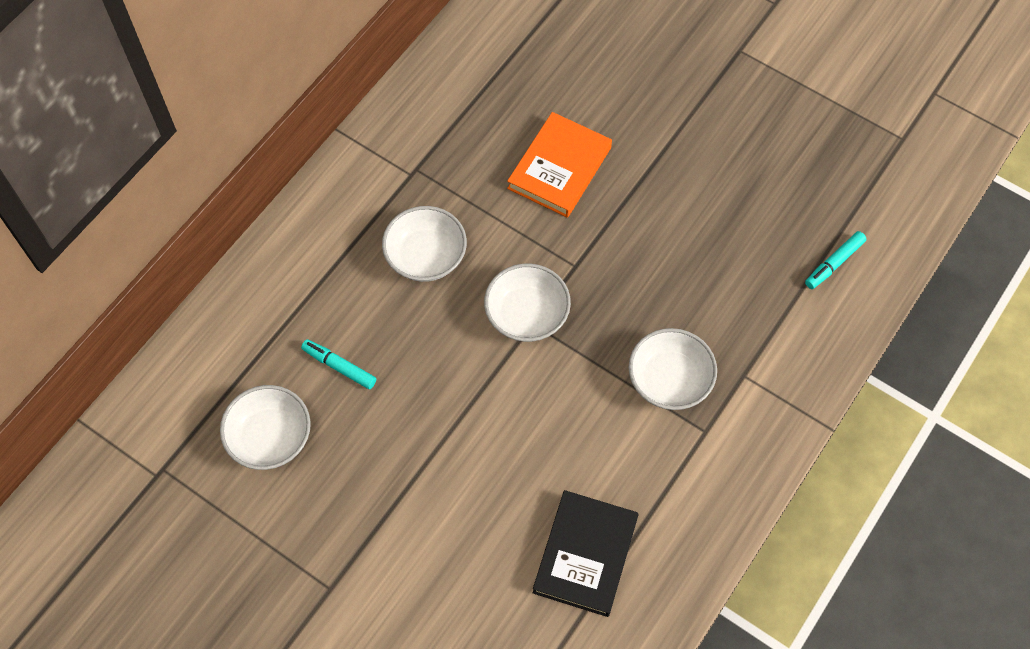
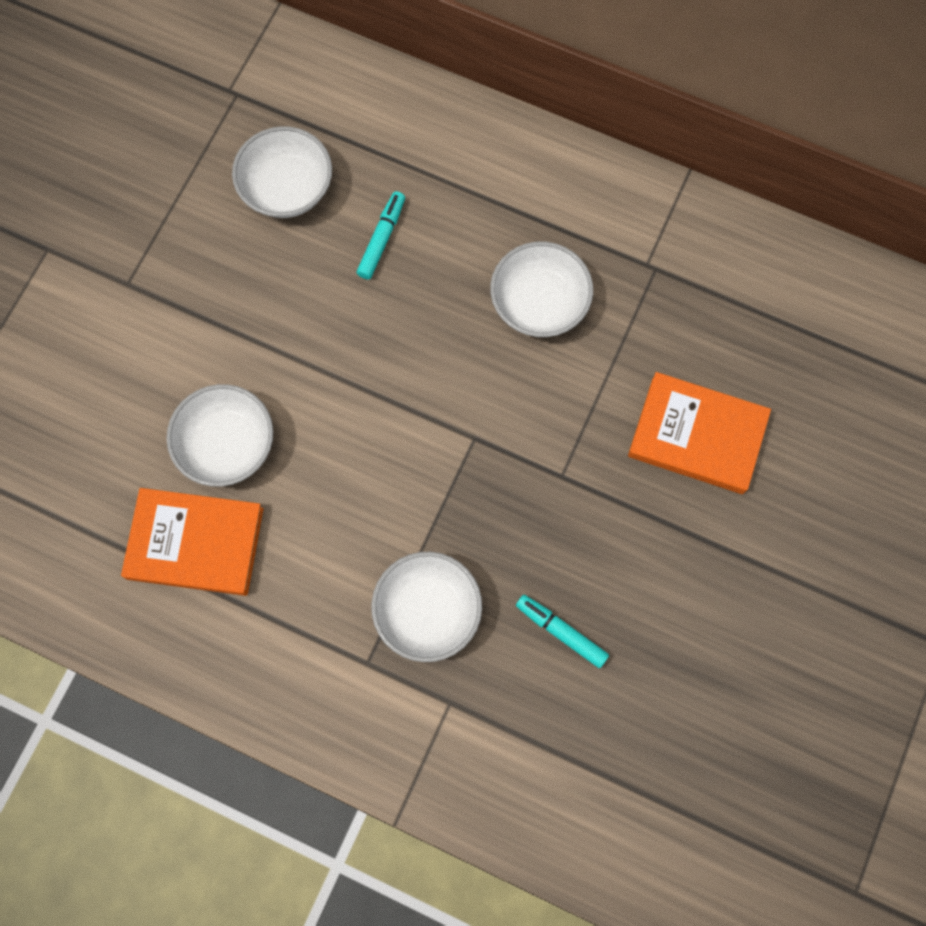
camera: 80 degrees right, 10 degrees up
white bowl [484,263,571,342] -> white bowl moved to [166,384,273,487]
black book [533,490,639,617] -> orange book [121,488,264,596]
turquoise marker [805,231,866,289] -> turquoise marker moved to [516,595,609,668]

